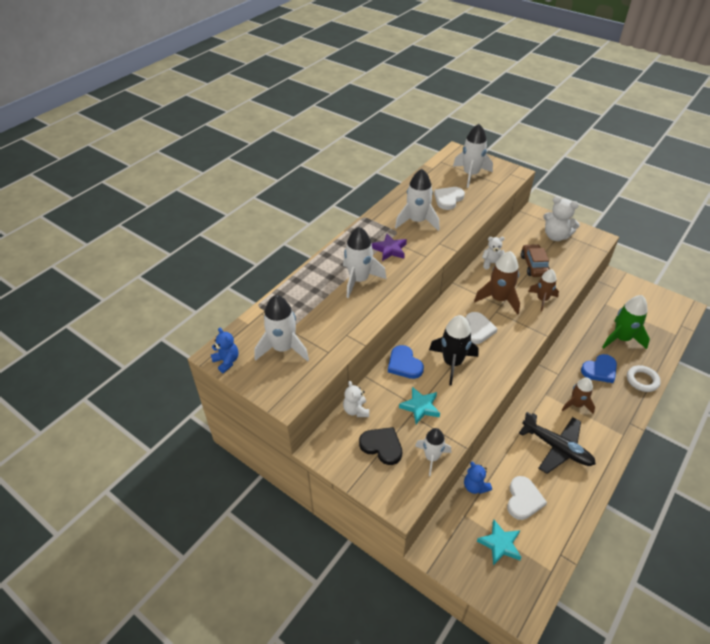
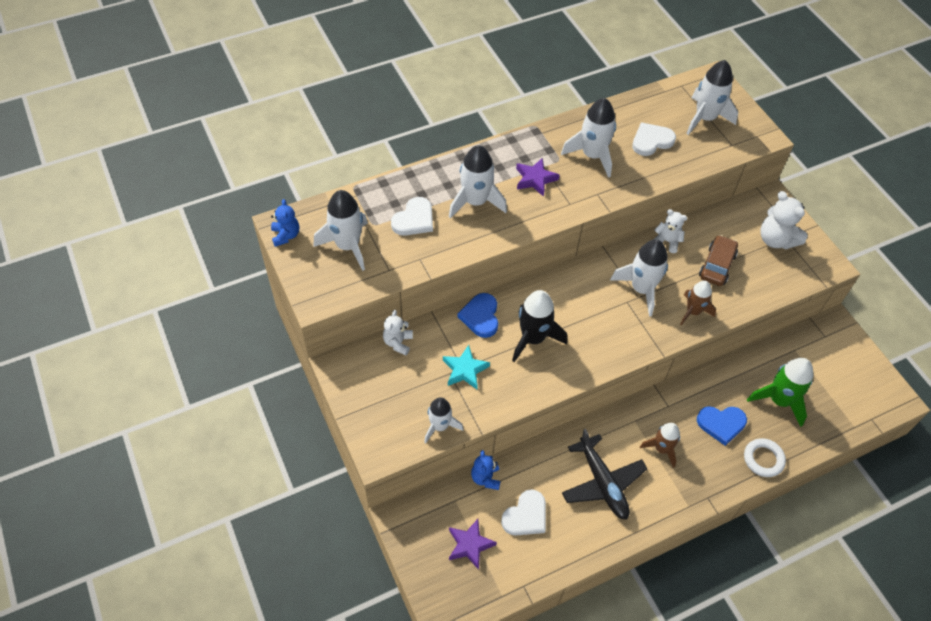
camera: 25 degrees right, 10 degrees up
black heart [359,427,402,465] -> none
white heart [466,312,498,344] -> white heart moved to [391,197,433,236]
brown rocket [474,251,520,315] -> white rocket [610,239,668,317]
turquoise star [477,520,522,565] -> purple star [449,519,497,570]

